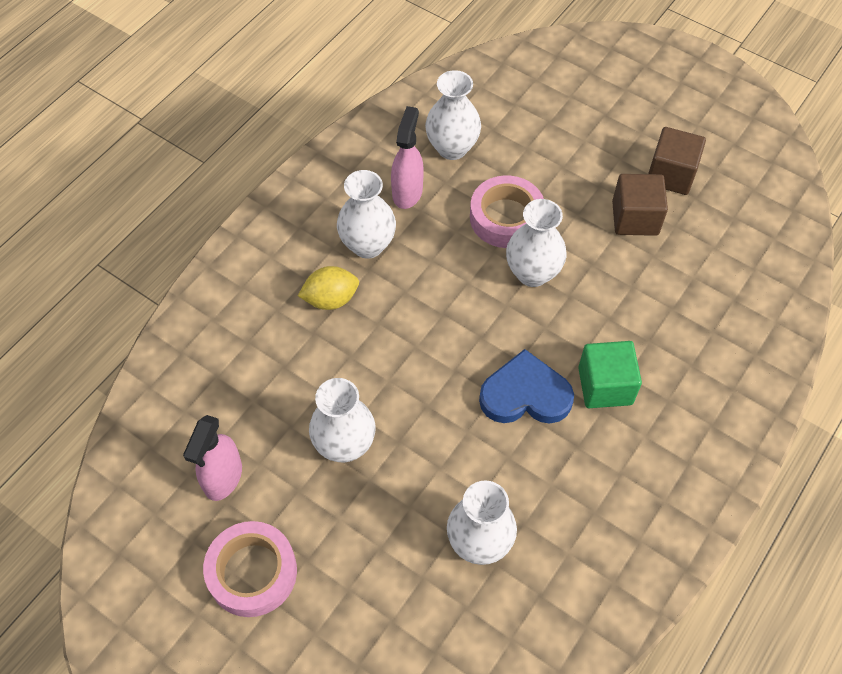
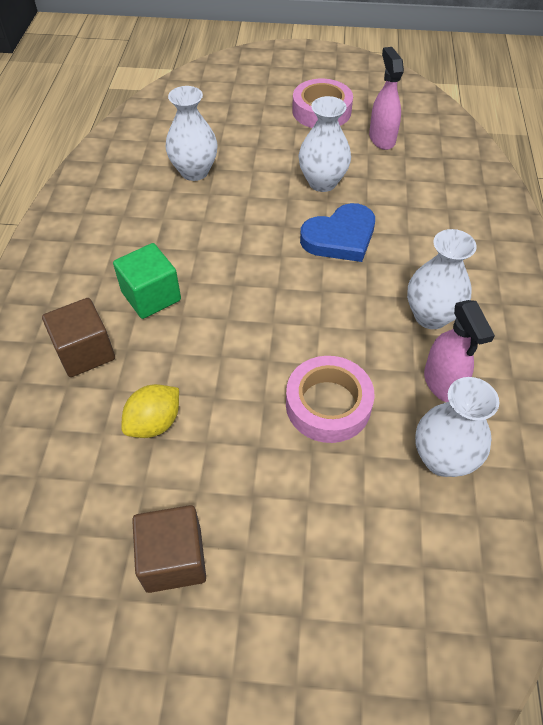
camera: 150 degrees right, 5 degrees down
yellow lemon [298,266,359,310] -> yellow lemon moved to [121,384,179,438]
blue heart [479,349,574,424] -> blue heart moved to [300,203,375,262]
white vase [506,199,567,287] -> none
brown cube [612,174,668,236] -> brown cube moved to [42,298,115,377]

